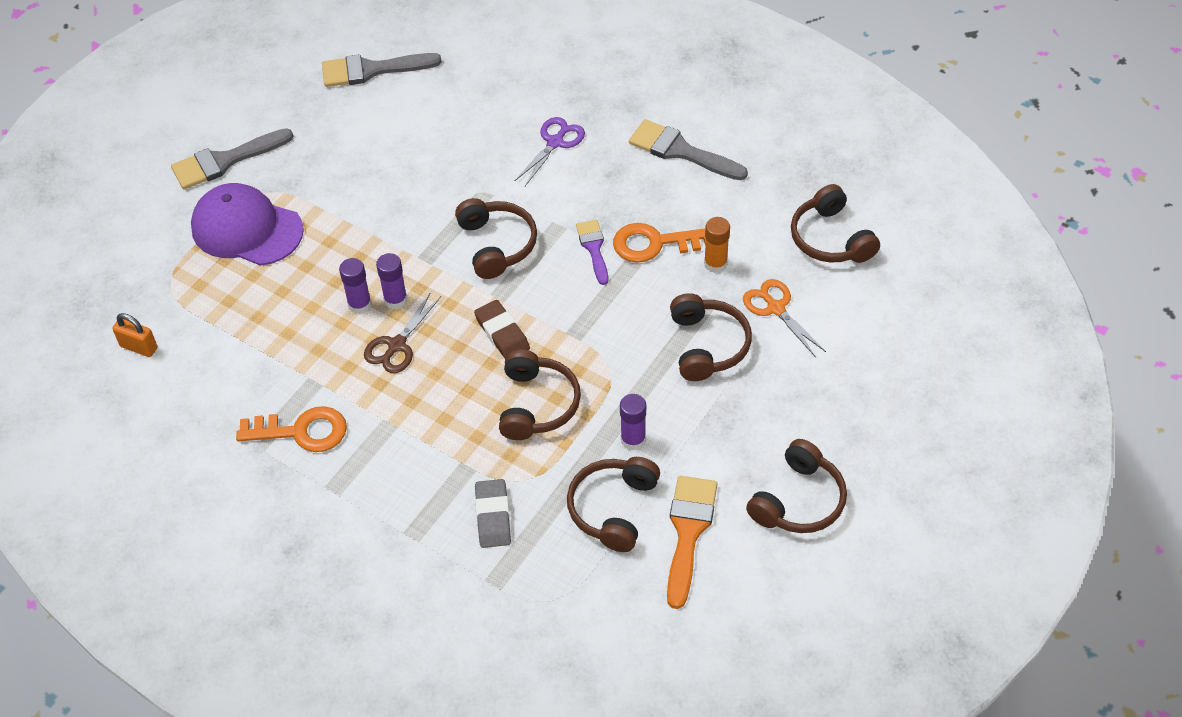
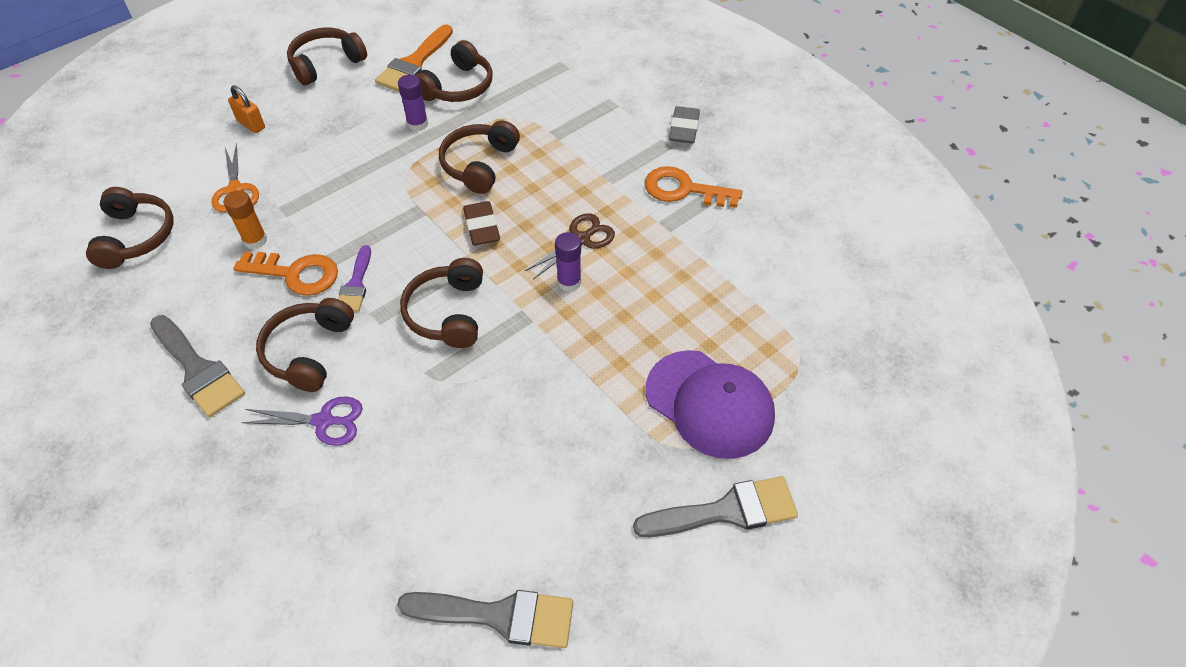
camera: 165 degrees left, 0 degrees up
orange padlock [112,313,157,357] -> orange padlock moved to [228,85,265,133]
purple glue stick [339,258,372,314] -> none
grey eraser [475,479,511,548] -> grey eraser moved to [669,106,700,143]
purple scissors [515,117,585,186] -> purple scissors turned 135 degrees counterclockwise [241,396,363,446]
brown headphones [670,293,752,381] -> brown headphones moved to [256,298,354,392]

